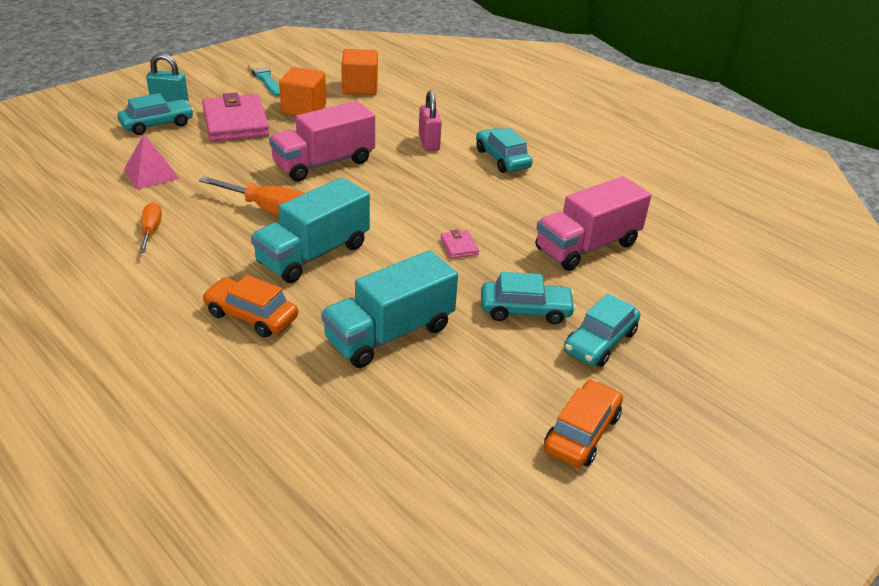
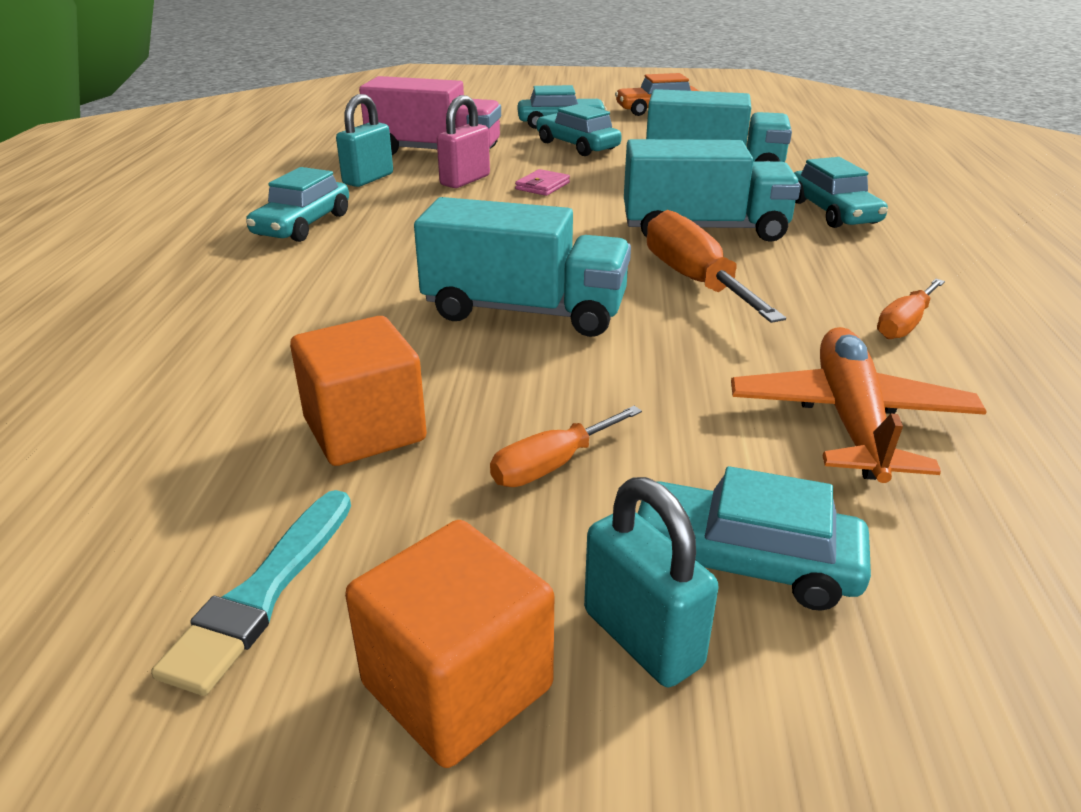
camera: 130 degrees left, 5 degrees down
pink pyramid [124,134,179,189] -> orange plane [731,327,987,483]
pink wallet [202,92,270,142] -> orange screwdriver [490,406,642,487]
orange car [202,275,298,338] -> turquoise car [794,157,888,228]
pink truck [269,101,375,182] -> turquoise truck [414,197,631,337]
orange cube [341,49,378,95] -> orange cube moved to [345,520,554,768]
pink padlock [419,91,442,151] -> pink padlock moved to [437,95,490,188]
none -> turquoise padlock [336,94,393,187]

